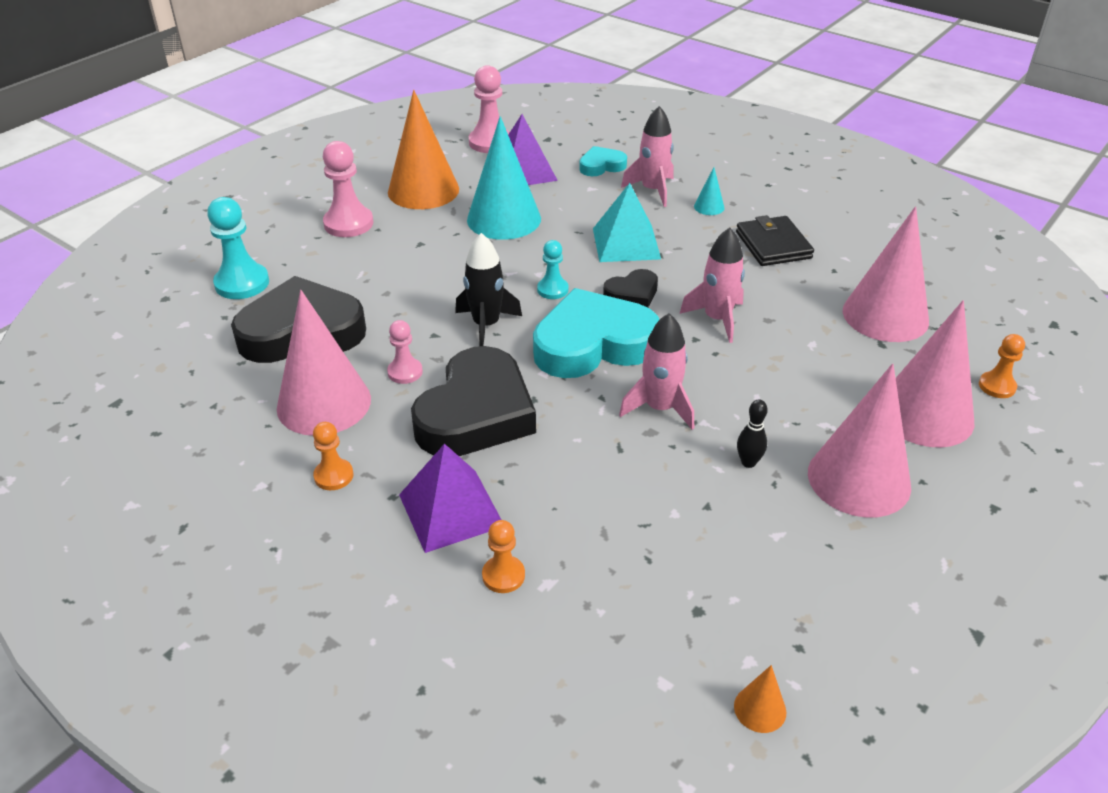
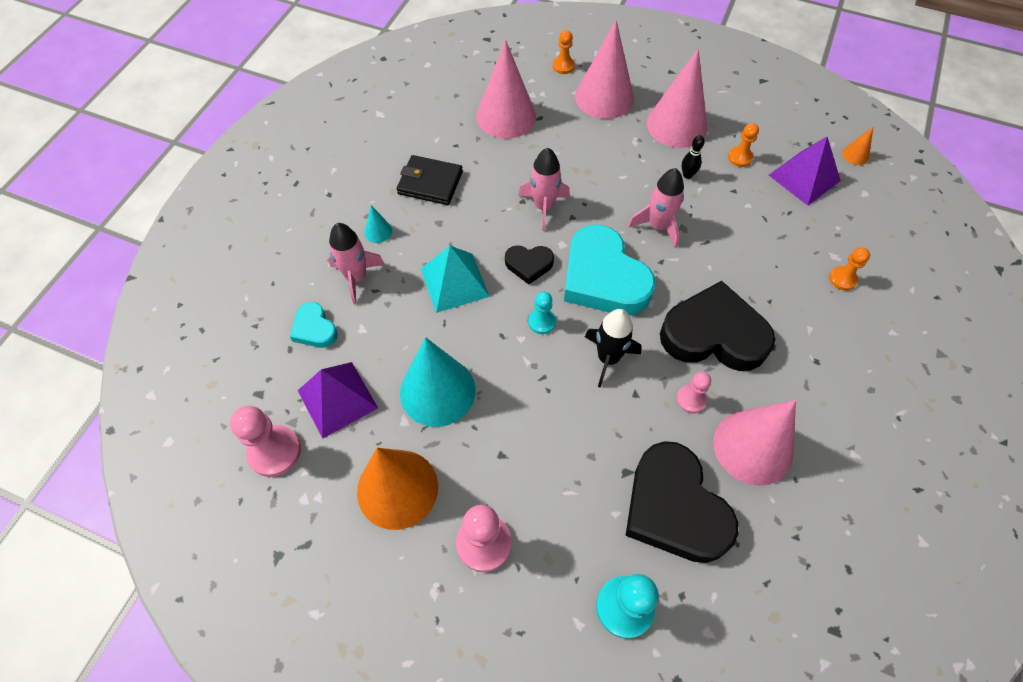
camera: 105 degrees left, 20 degrees up
orange pawn [313,422,354,490] -> orange pawn moved to [728,123,759,167]
purple pyramid [399,443,501,553] -> purple pyramid moved to [769,137,841,206]
black heart [603,269,658,308] -> black heart turned 135 degrees clockwise [505,245,554,284]
black wallet [736,215,814,266] -> black wallet turned 45 degrees clockwise [397,155,463,205]

